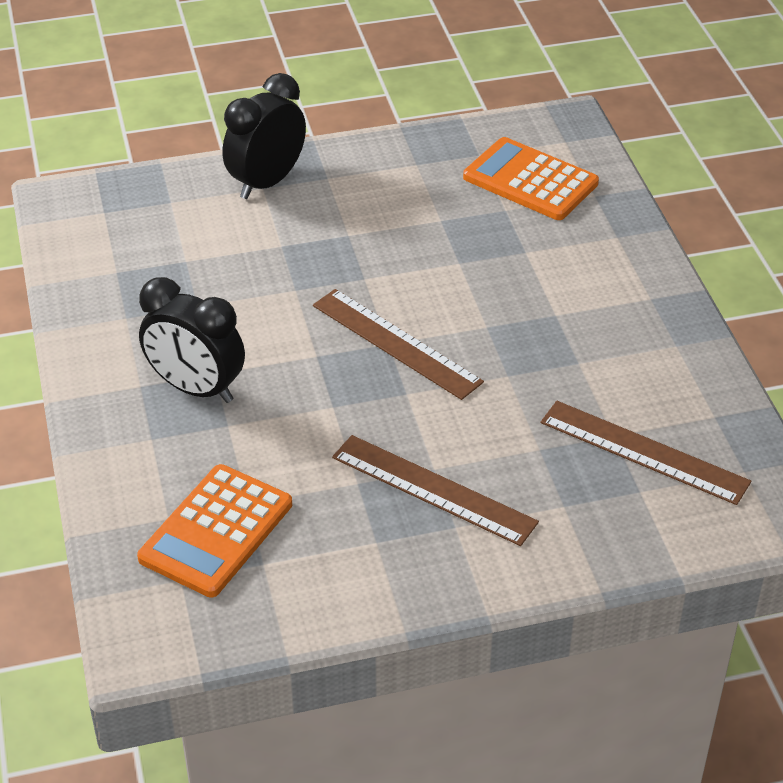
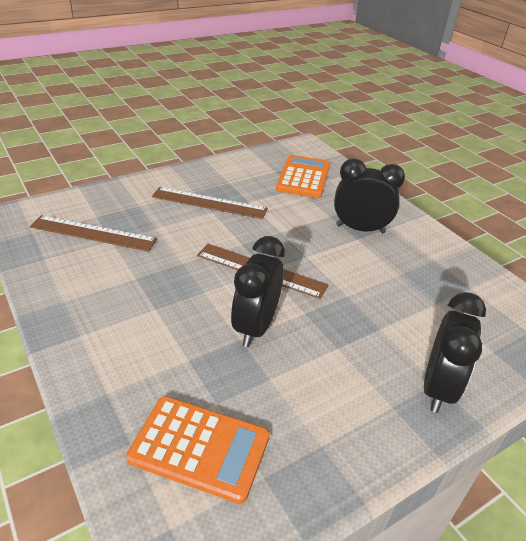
camera: 160 degrees right, 5 degrees down
none -> black clock [231,236,285,347]

